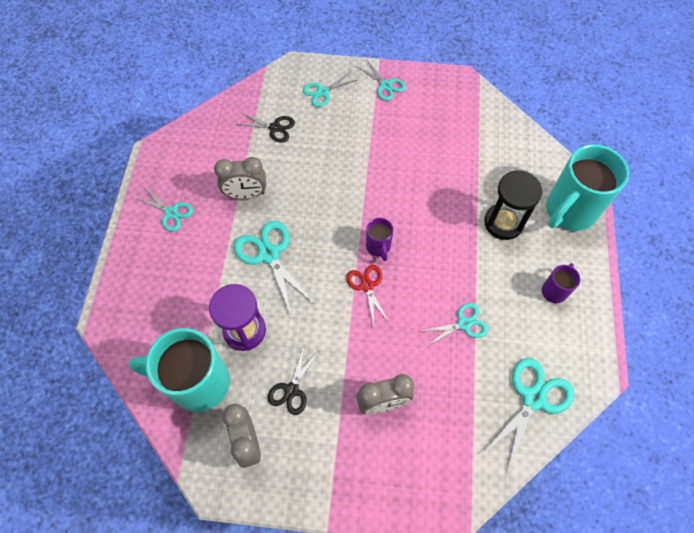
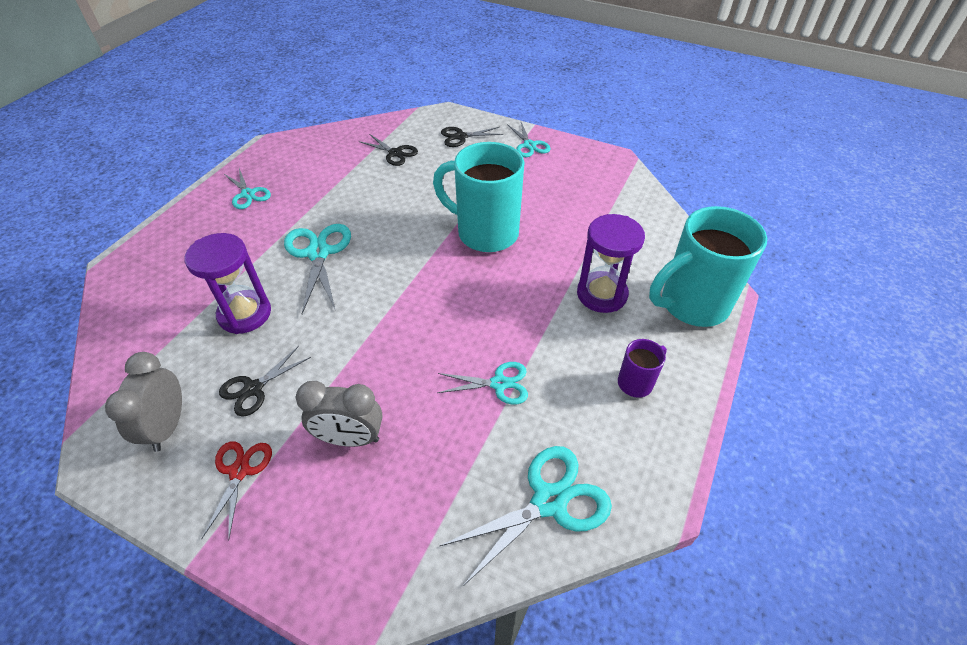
camera: 20 degrees right, 15 degrees down
turquoise mug [129,328,230,412] -> turquoise mug moved to [433,142,524,252]
grey clock [214,157,266,199] -> none
turquoise scissors [303,71,359,107] -> black scissors [441,127,503,147]
red scissors [346,265,389,327] -> red scissors moved to [201,441,272,541]
purple mug [366,218,394,261] -> none
black hourglass [484,170,543,240] -> purple hourglass [577,214,645,313]

